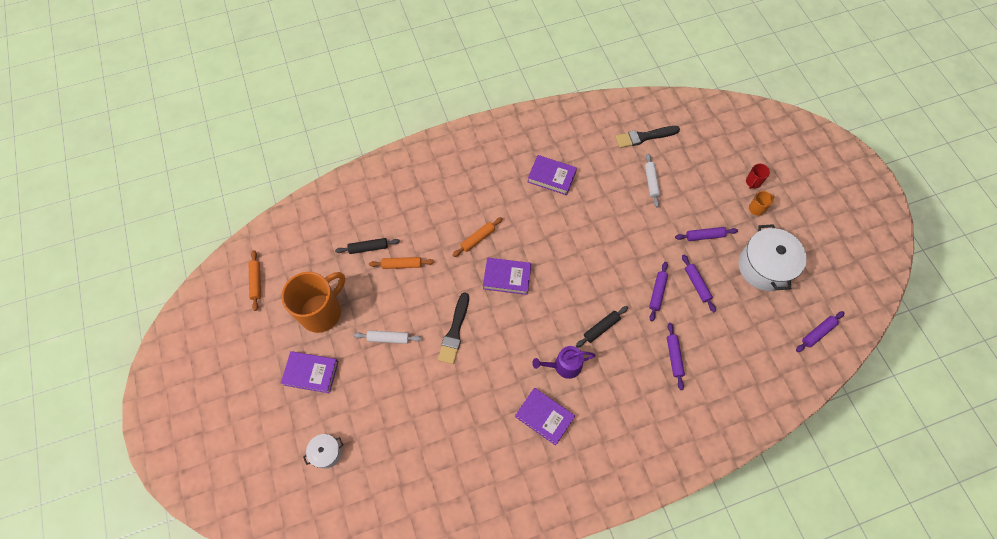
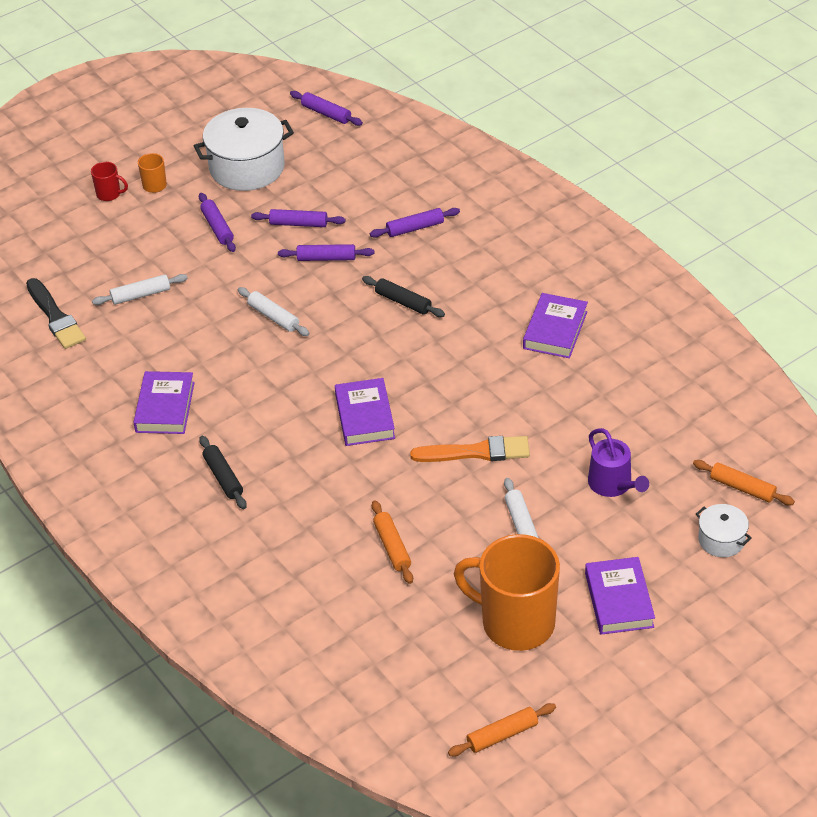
camera: 105 degrees left, 20 degrees down
black rolling pin [335,238,400,254] -> black rolling pin moved to [199,436,247,509]
black brush [438,292,469,364] -> orange brush [410,436,530,462]
orange rolling pin [453,217,502,257] -> orange rolling pin moved to [693,460,795,505]
purple watering can [532,346,596,379] -> purple watering can moved to [588,428,649,497]
purple rolling pin [682,255,716,312] -> purple rolling pin turned 45 degrees clockwise [251,209,345,227]
none -> white rolling pin [238,287,309,336]

